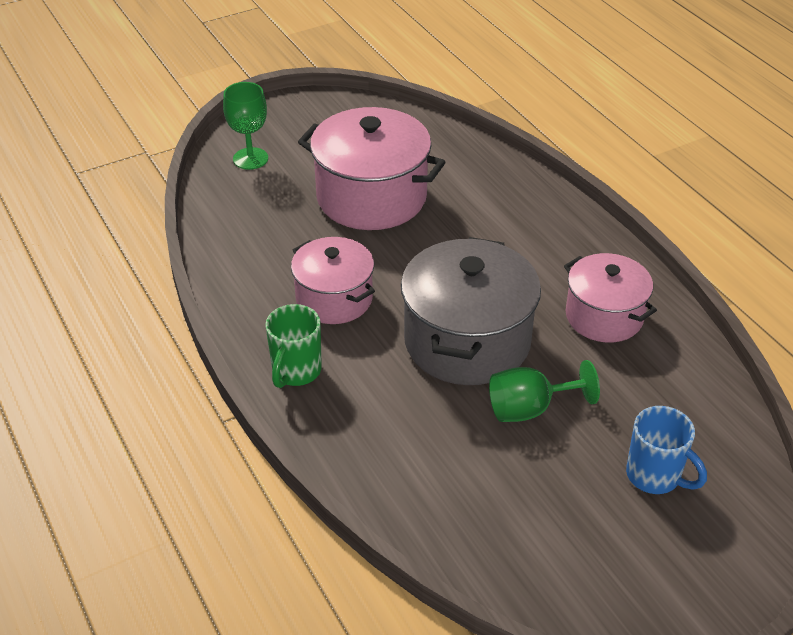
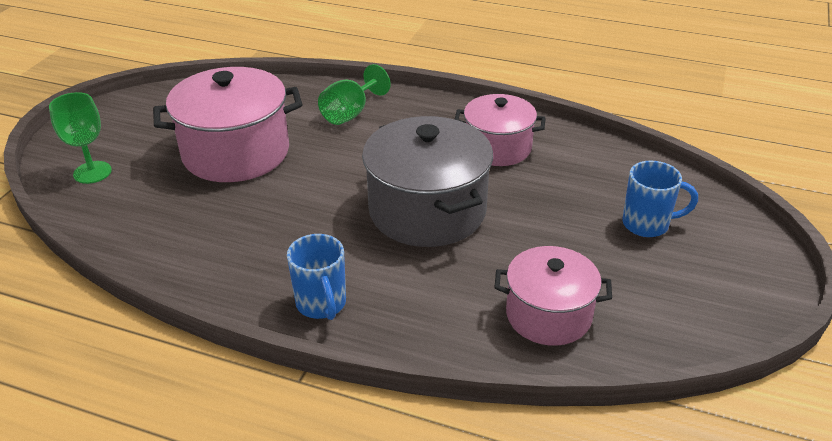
camera: 40 degrees left, 5 degrees down
green mug [265,304,322,388] -> blue mug [287,234,346,320]
pink pot [291,237,375,324] -> pink pot moved to [494,246,612,346]
green goblet [489,360,600,422] -> green goblet moved to [318,64,391,125]

